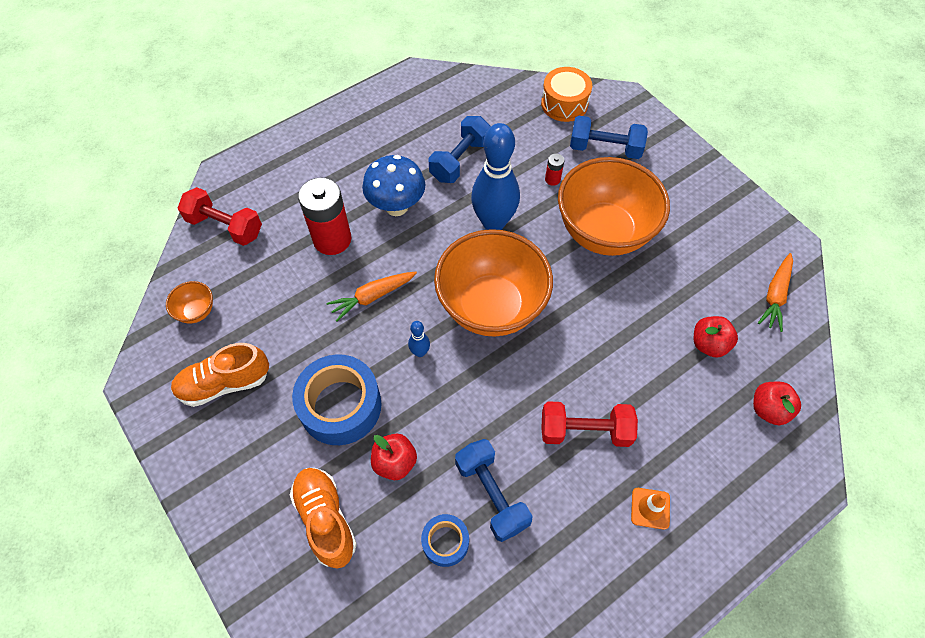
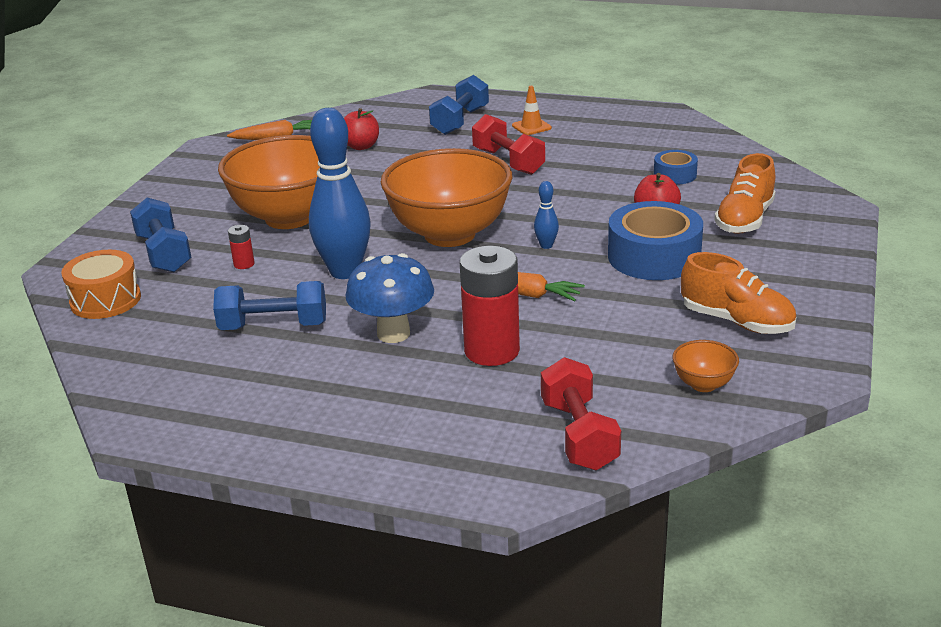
camera: 125 degrees left, 30 degrees down
blue dumbbell [455,439,533,542] -> blue dumbbell moved to [429,75,489,135]
red apple [753,382,801,425] -> none

